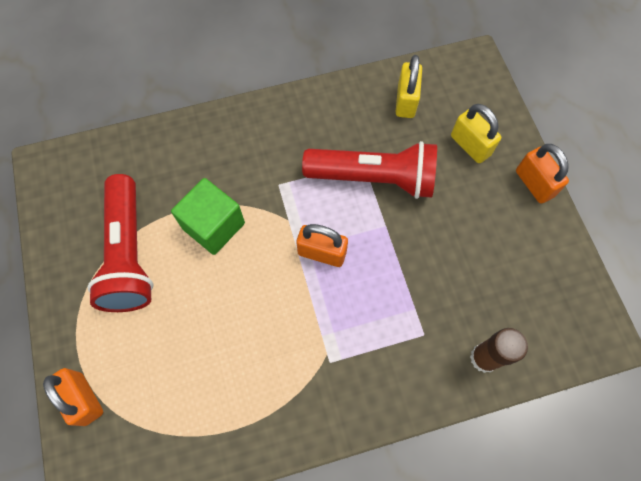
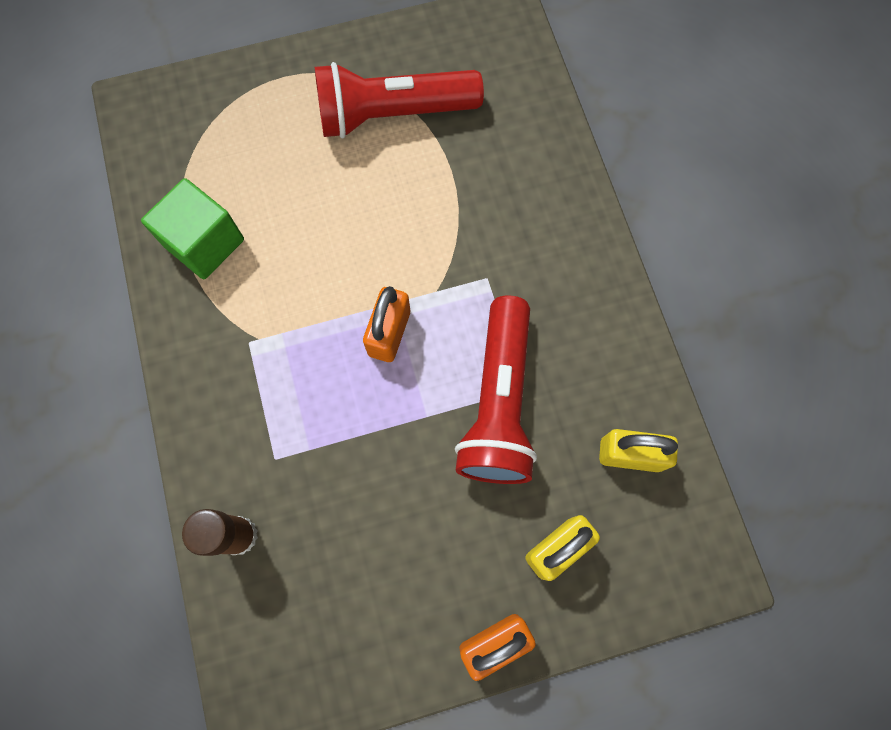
camera: 90 degrees right, 5 degrees up
orange padlock [43,368,103,426] -> none
green cube [171,178,245,255] -> green cube moved to [141,178,244,279]

